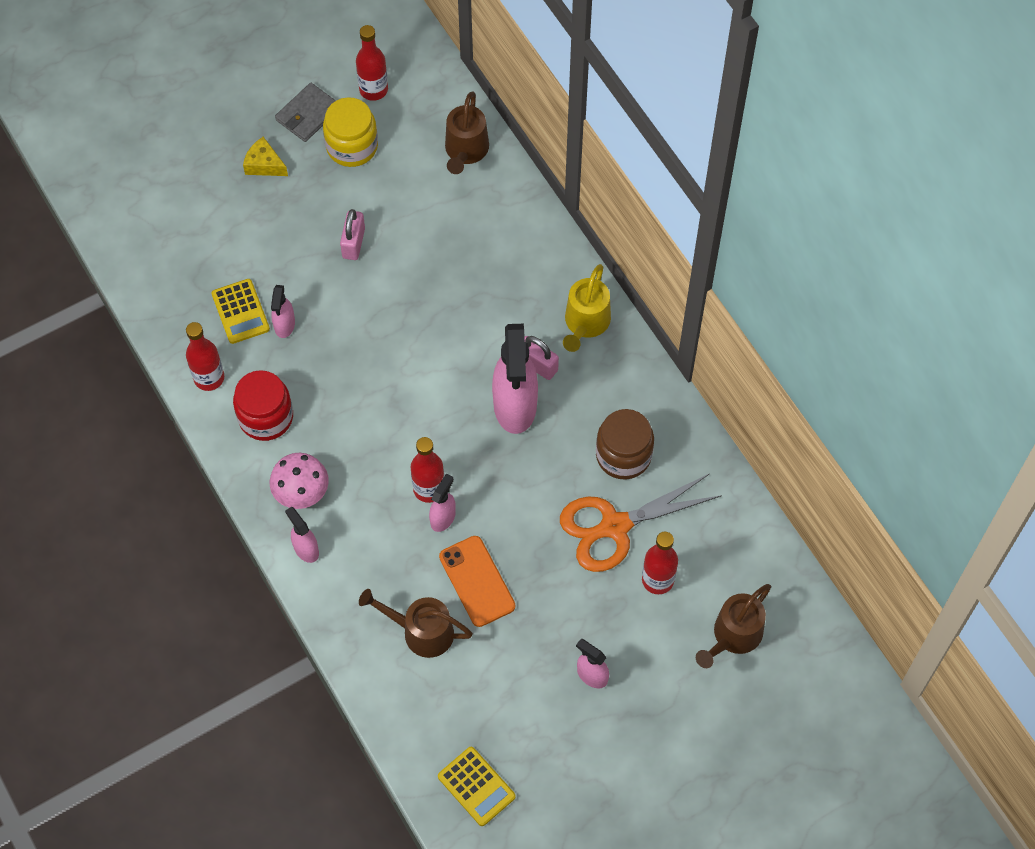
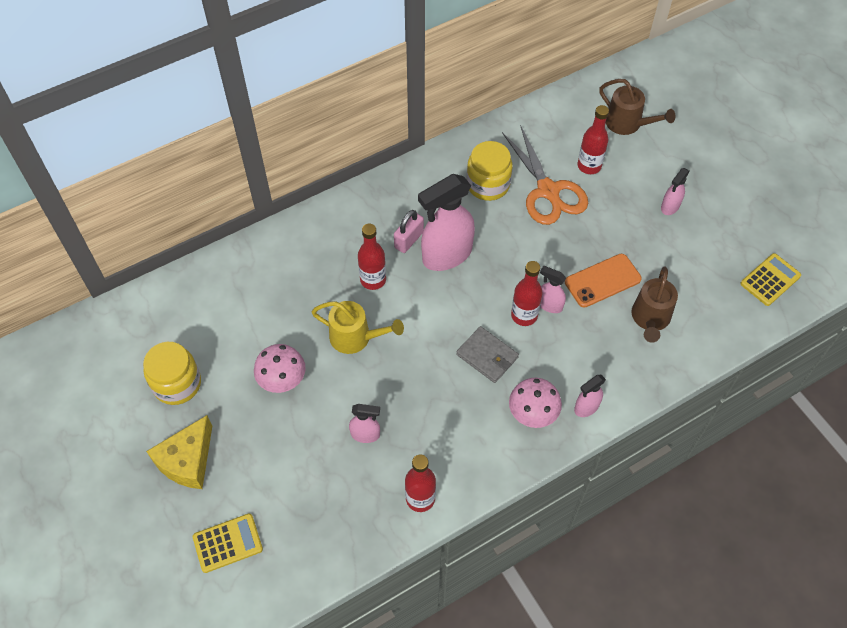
camera: 90 degrees left, 5 degrees down
yellow calculator [212,279,270,344] -> yellow calculator moved to [193,513,263,573]
red jar [233,370,293,441] -> none
yellow cheese [243,137,288,176] -> yellow cheese [146,415,212,489], size x1.60
grey wallet [275,83,336,142] -> grey wallet moved to [456,326,519,383]
pink padlock [340,209,365,260] -> pink mushroom [254,344,306,393]
red bottle [356,25,388,101] -> red bottle moved to [358,223,386,290]
brown watering can [445,91,489,174] -> none
pink spray bottle [492,324,538,434] -> pink spray bottle turned 150 degrees clockwise [418,174,475,271]
yellow watering can [563,264,611,352] -> yellow watering can moved to [312,301,404,354]
brown jar [596,409,654,480] -> yellow jar [467,141,512,201]

